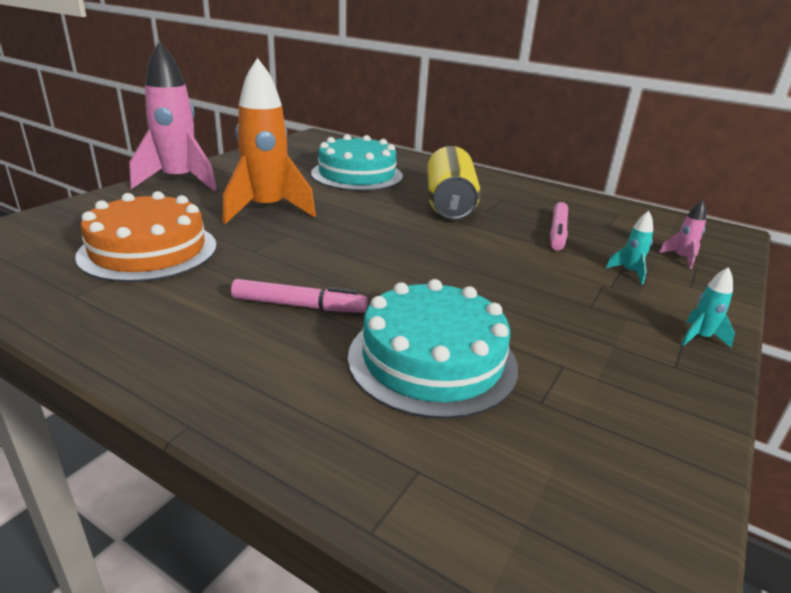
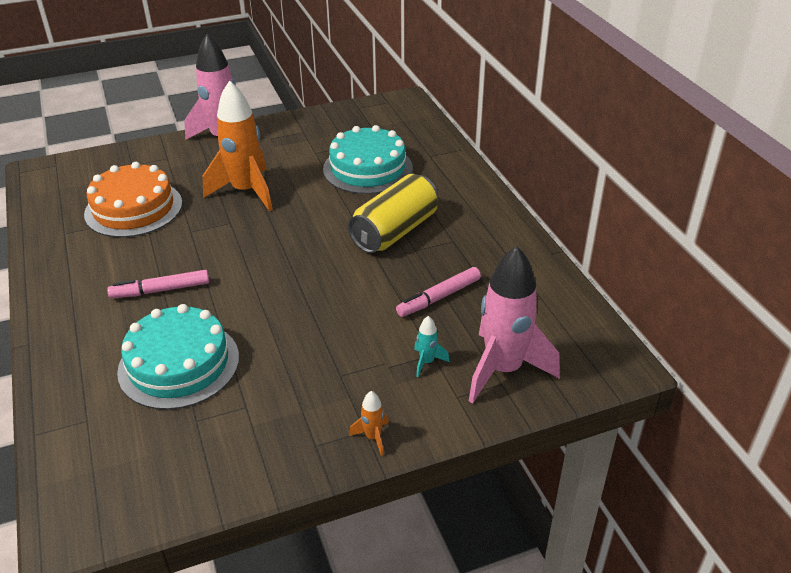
camera: 40 degrees right, 10 degrees up
pink marker [231,279,367,313] -> pink marker turned 120 degrees clockwise [107,270,209,299]
pink rocket [659,200,706,269] -> pink rocket [469,246,560,404], size x2.46
turquoise rocket [681,267,735,348] -> orange rocket [349,391,389,456]

